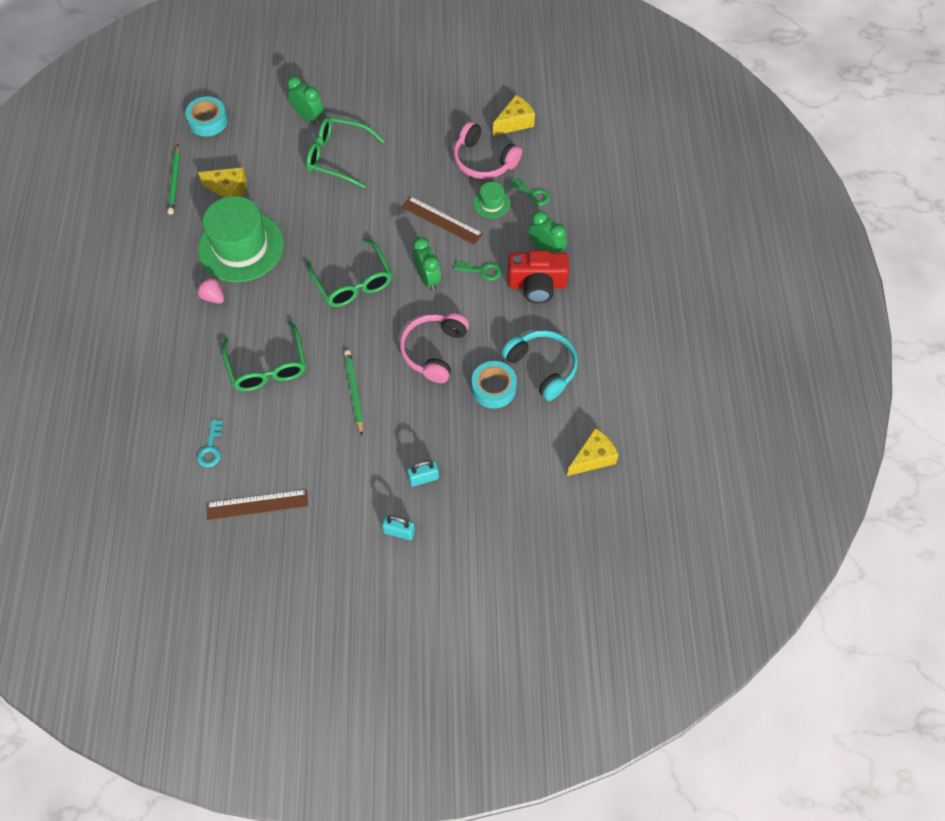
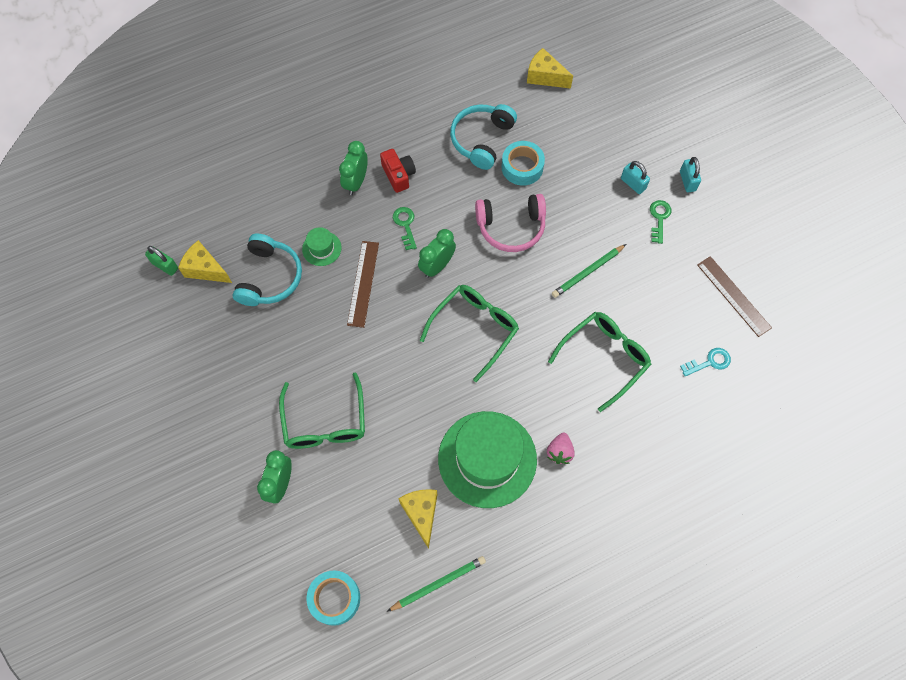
camera: 115 degrees left, 5 degrees up
pink headphones [453,121,522,179] -> turquoise headphones [233,234,302,306]
green key [508,177,550,205] -> green key moved to [650,200,671,244]
red camera [508,250,569,303] -> red camera [380,149,416,193], size x0.66
none -> green padlock [145,246,178,276]

